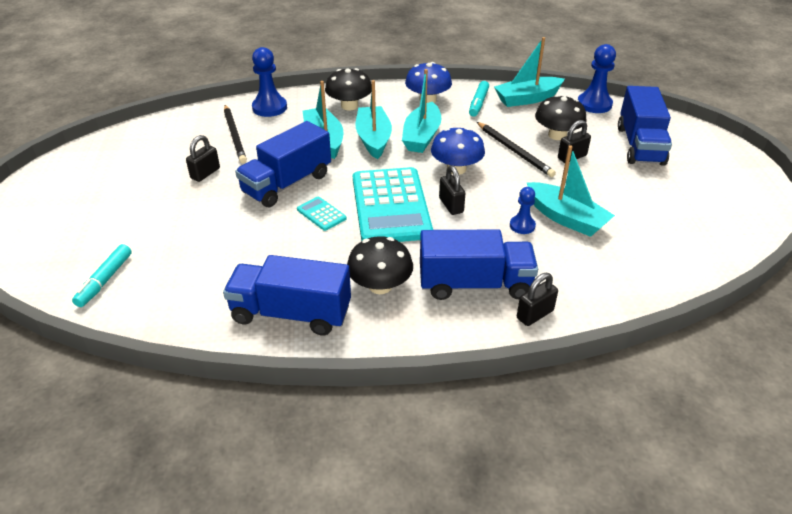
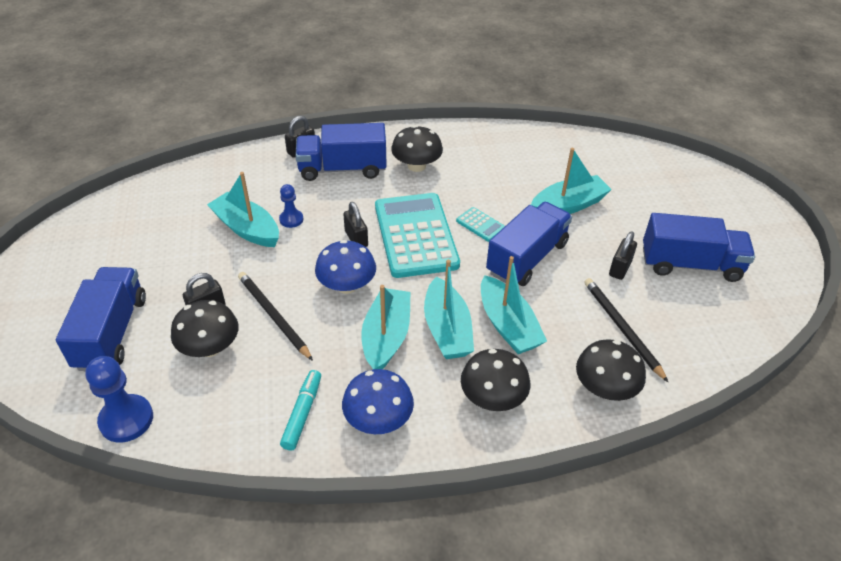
camera: 175 degrees right, 5 degrees up
turquoise marker [72,244,132,307] -> none
blue truck [223,255,351,335] -> blue truck moved to [643,213,755,282]
blue pawn [252,47,287,117] -> black mushroom [576,339,646,401]
turquoise boat [494,37,565,107] -> turquoise boat moved to [531,148,612,214]

